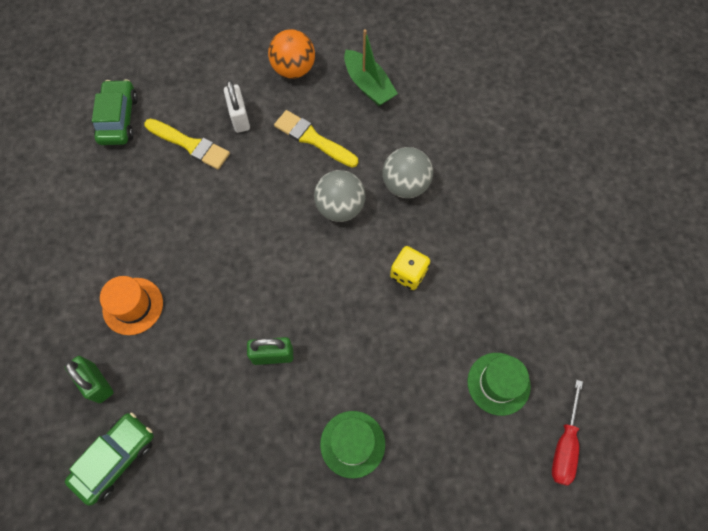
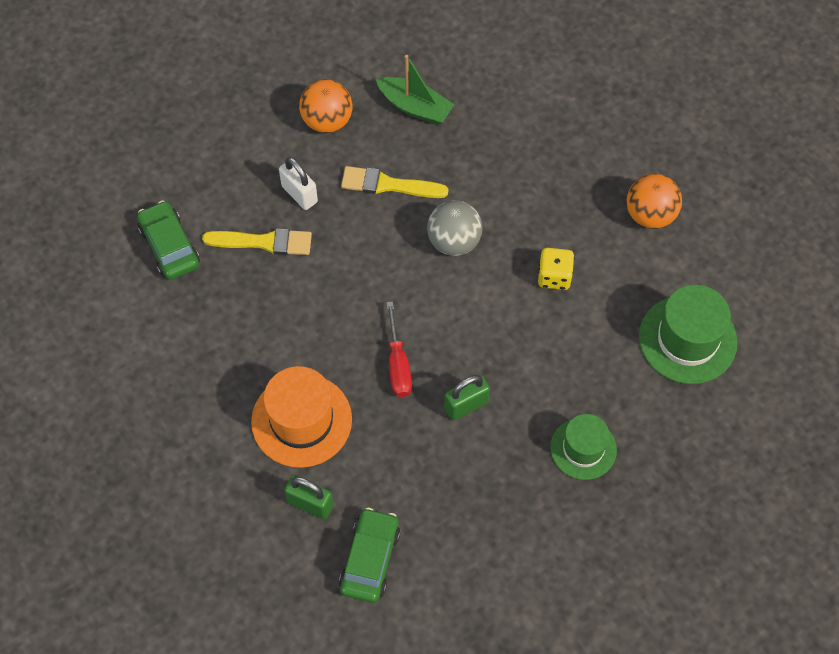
camera: 25 degrees left, 5 degrees down
orange hat [100,276,163,335] -> orange hat [251,366,352,468], size x1.53
grey ball [383,147,433,198] -> none
green hat [467,353,531,416] -> green hat [639,285,737,384], size x1.53
red screwdriver [552,380,583,486] -> red screwdriver moved to [386,302,412,397]
none -> orange ball [626,174,682,229]

